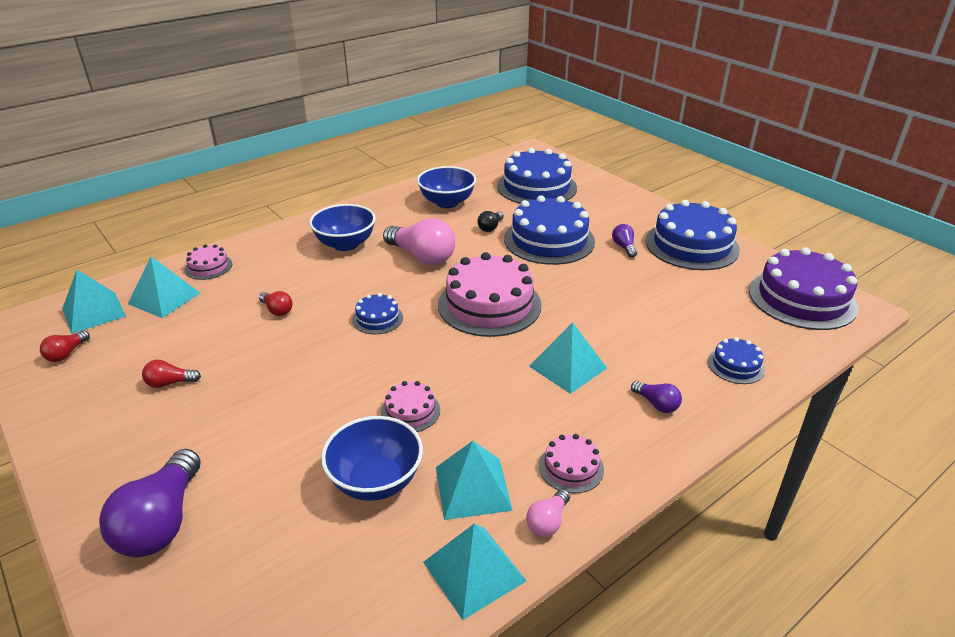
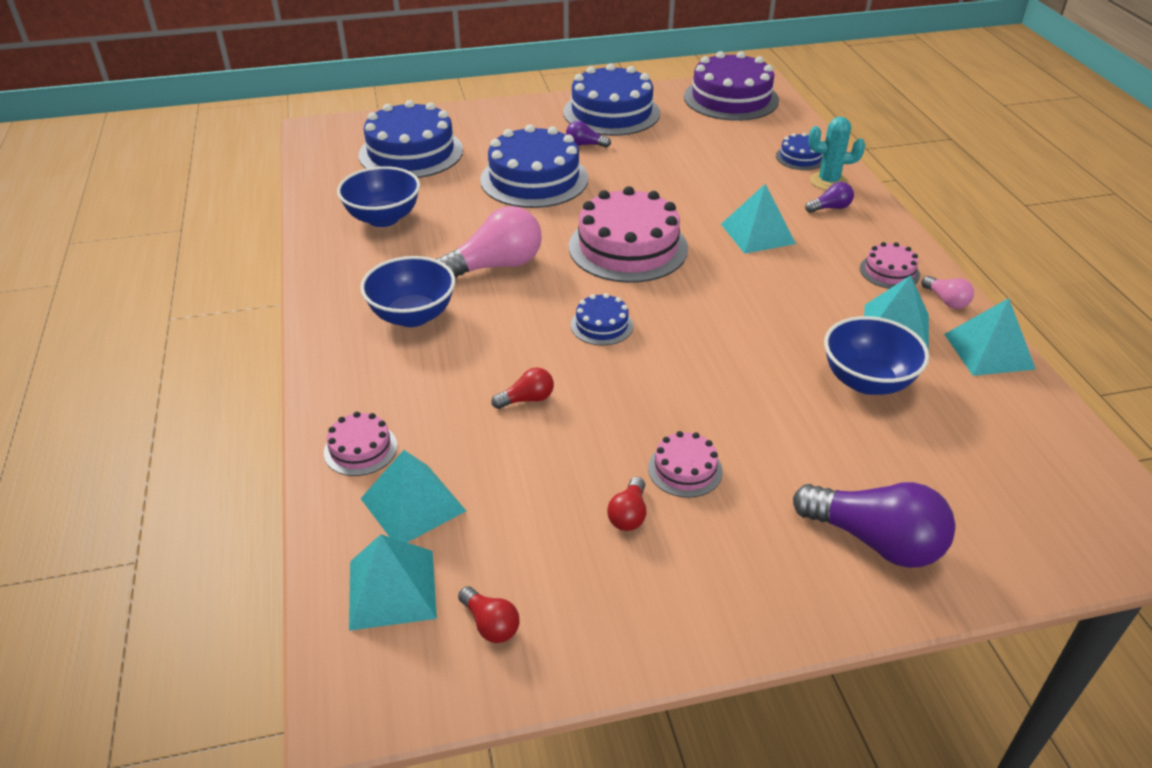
camera: 65 degrees left, 5 degrees up
pink cake [381,381,440,432] -> pink cake moved to [648,431,723,498]
black light bulb [477,211,504,232] -> none
none -> turquoise cactus [808,117,865,190]

